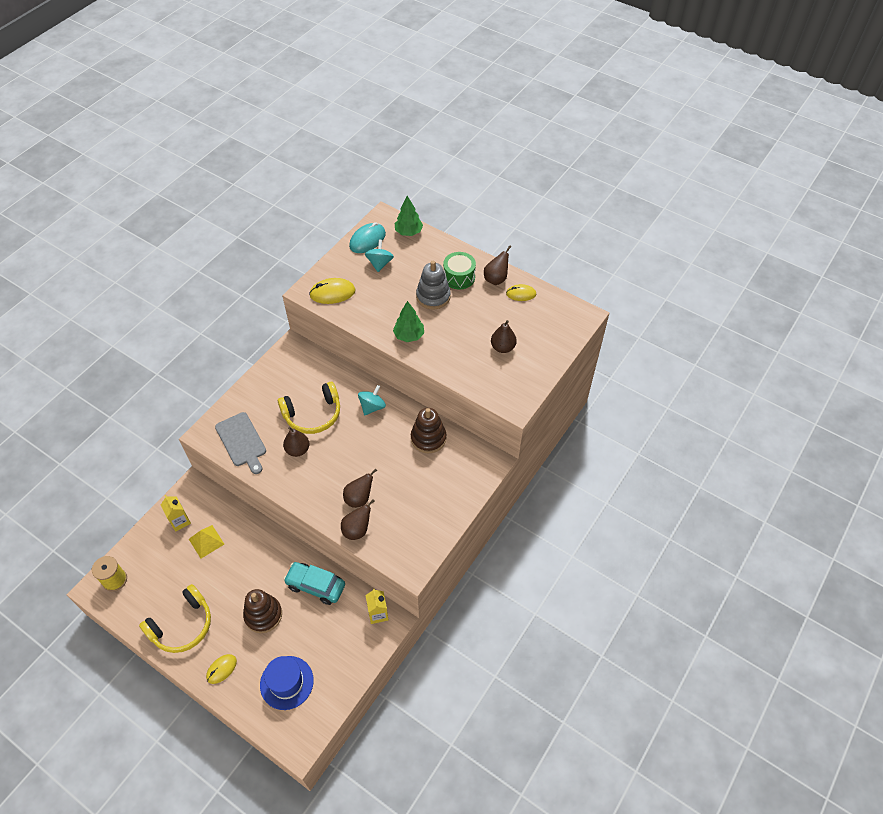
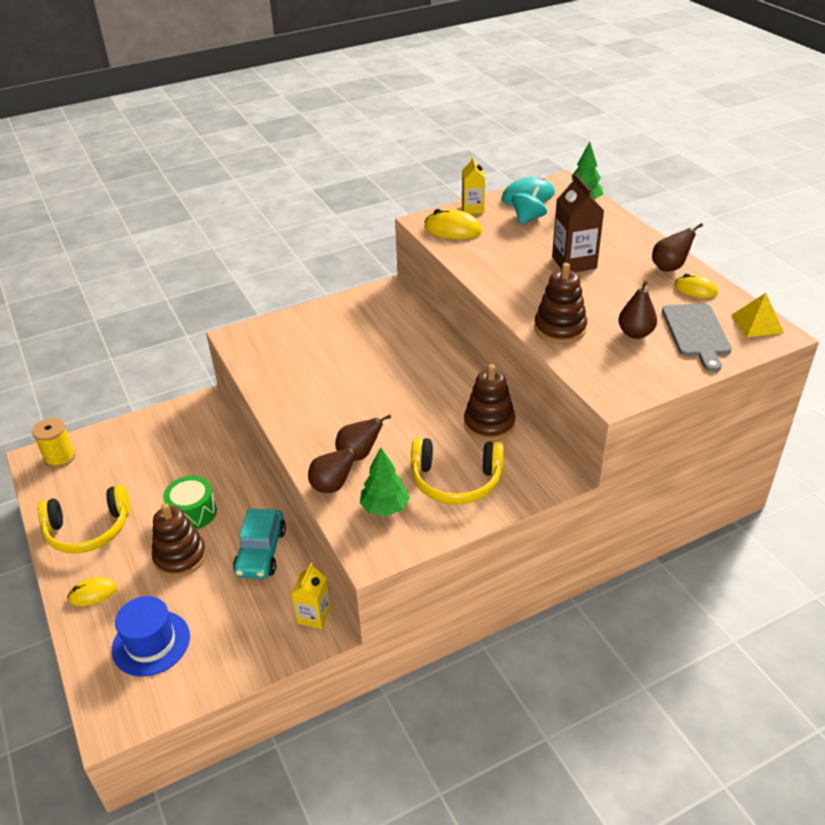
camera: 30 degrees right, 15 degrees down
yellow carton [161,495,191,532] -> yellow carton moved to [462,156,485,214]
yellow pyramid [189,525,224,558] -> yellow pyramid moved to [731,293,784,337]
grey cutting board [215,412,266,474] -> grey cutting board moved to [662,304,732,372]
yellow headphones [278,382,340,434] -> yellow headphones moved to [411,437,504,504]
brown pear [283,427,309,457] -> none
turquoise car [283,562,345,605] -> turquoise car turned 135 degrees counterclockwise [233,509,286,579]
turquoise spinning top [358,385,386,416] -> none
green tree [393,301,424,342] -> green tree moved to [360,447,410,516]
grey stacking toy [416,261,451,310] -> brown carton [552,174,604,272]
green drum [443,252,476,290] -> green drum moved to [163,476,217,530]
none -> brown stacking toy [534,263,587,344]

